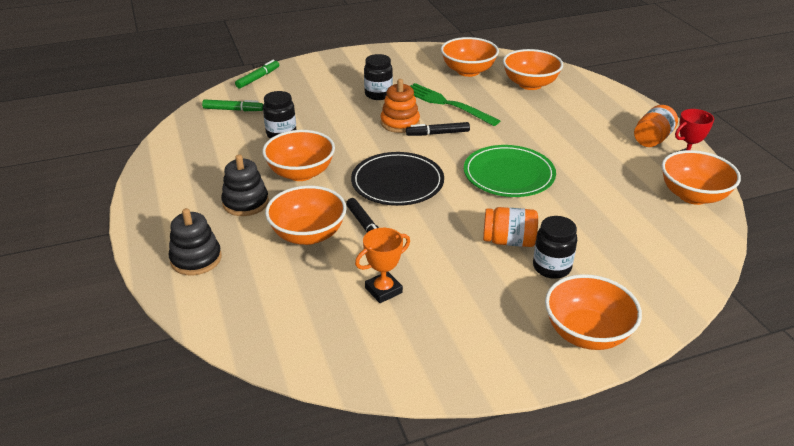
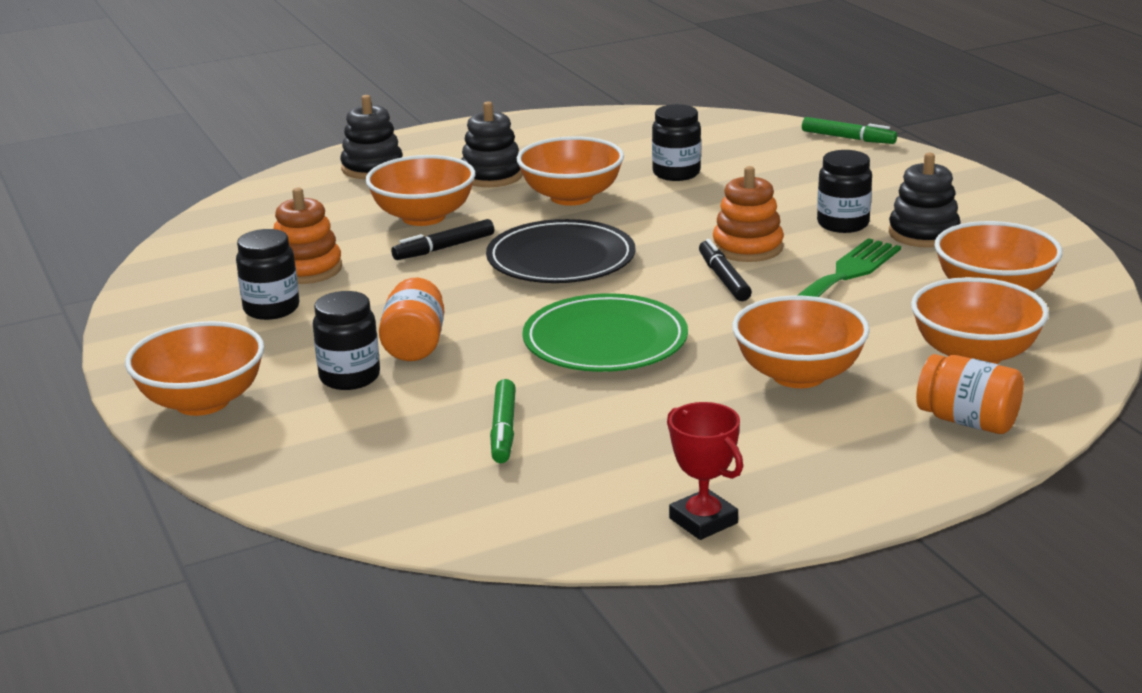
camera: 85 degrees right, 10 degrees down
green marker [202,99,263,111] -> green marker moved to [490,379,516,463]
orange trophy [355,228,410,303] -> orange stacking toy [273,188,342,284]
orange jar [634,105,678,147] -> orange jar moved to [916,354,1024,434]
orange bowl [662,150,741,205] -> orange bowl moved to [732,296,870,388]
none -> black jar [236,229,300,320]
none -> black stacking toy [889,153,961,248]

